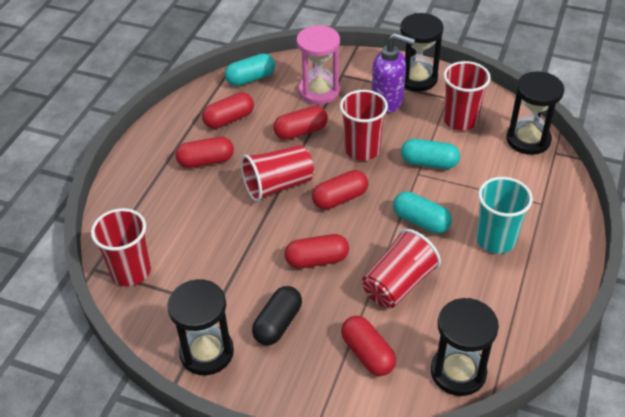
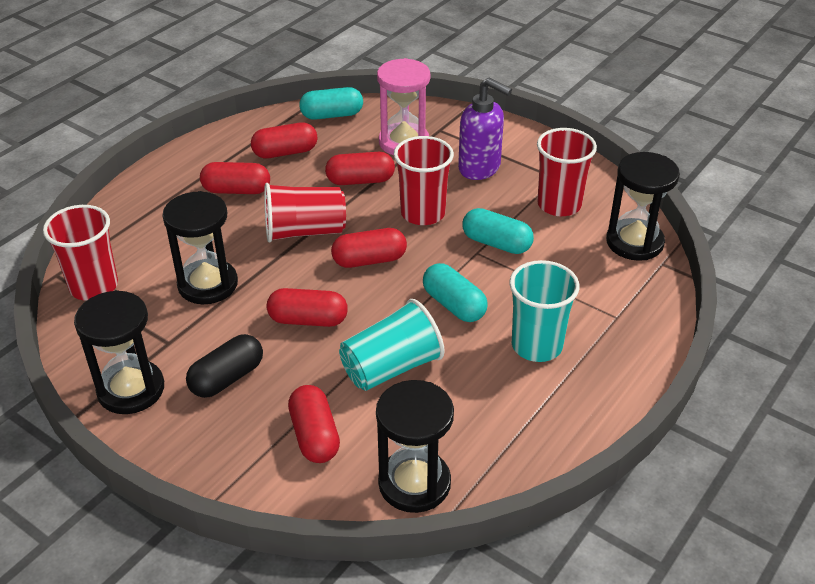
camera: 15 degrees right, 5 degrees down
red cup [362,229,441,308] -> turquoise cup [339,299,445,391]
black hourglass [400,13,444,91] -> black hourglass moved to [162,191,238,304]

